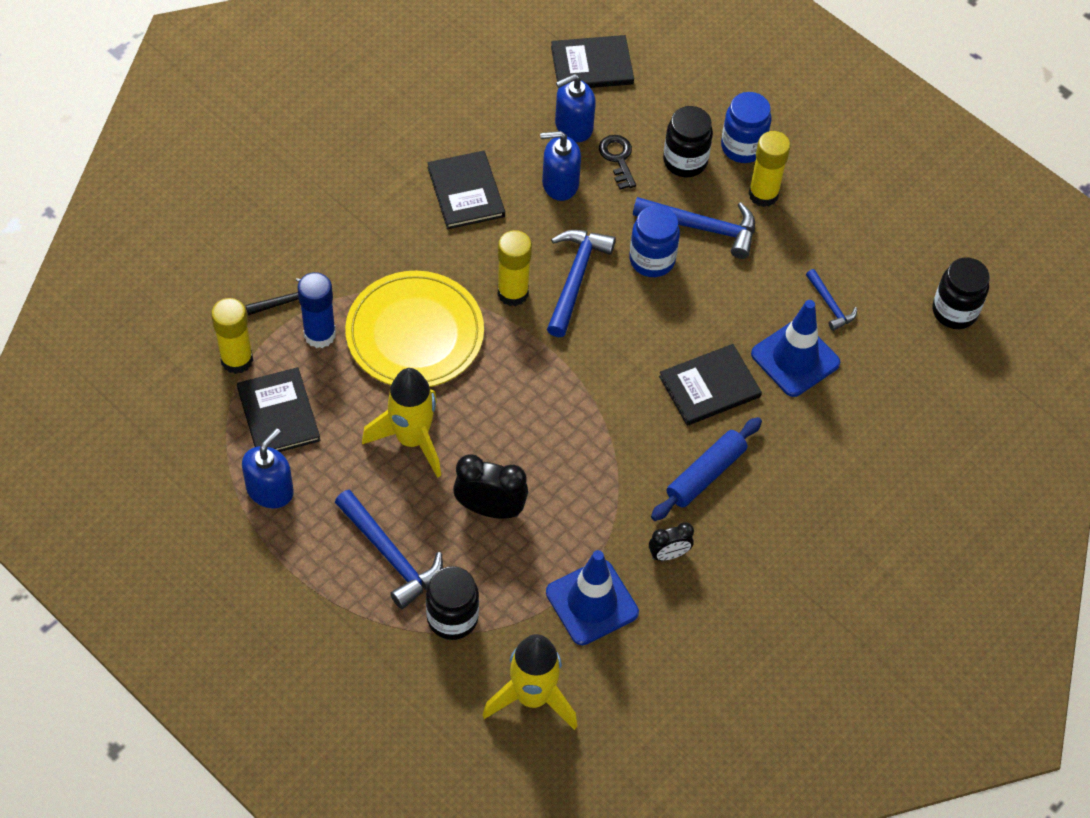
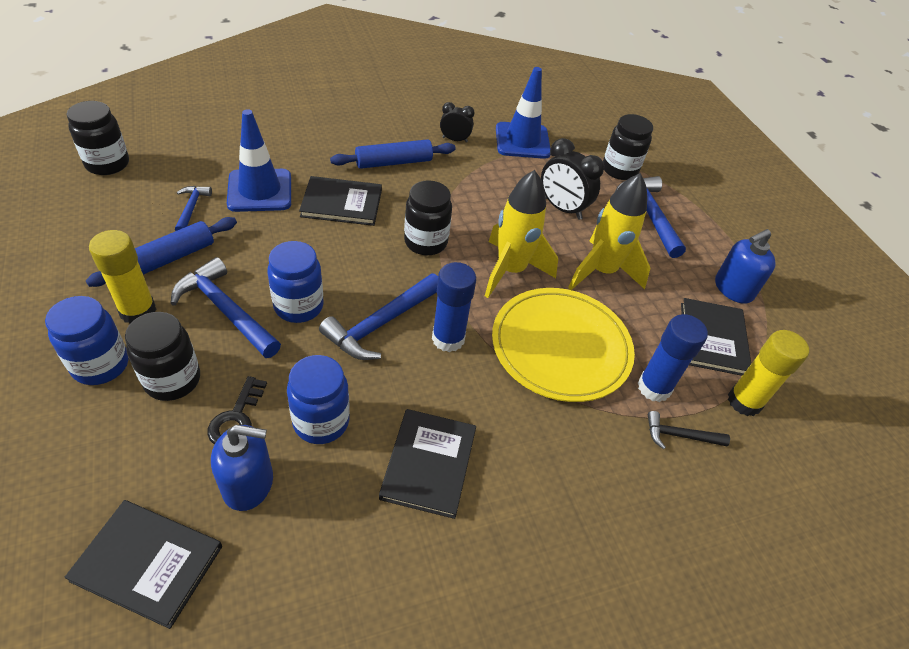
camera: 155 degrees left, 10 degrees down
yellow rocket [483,634,577,730] -> yellow rocket moved to [485,170,558,298]
yellow glue stick [498,230,532,306] -> blue glue stick [432,262,476,352]
blue soap dispenser [540,131,581,201] -> blue jar [287,355,350,444]
none -> blue rolling pin [86,217,237,287]
none -> black jar [404,180,452,255]

